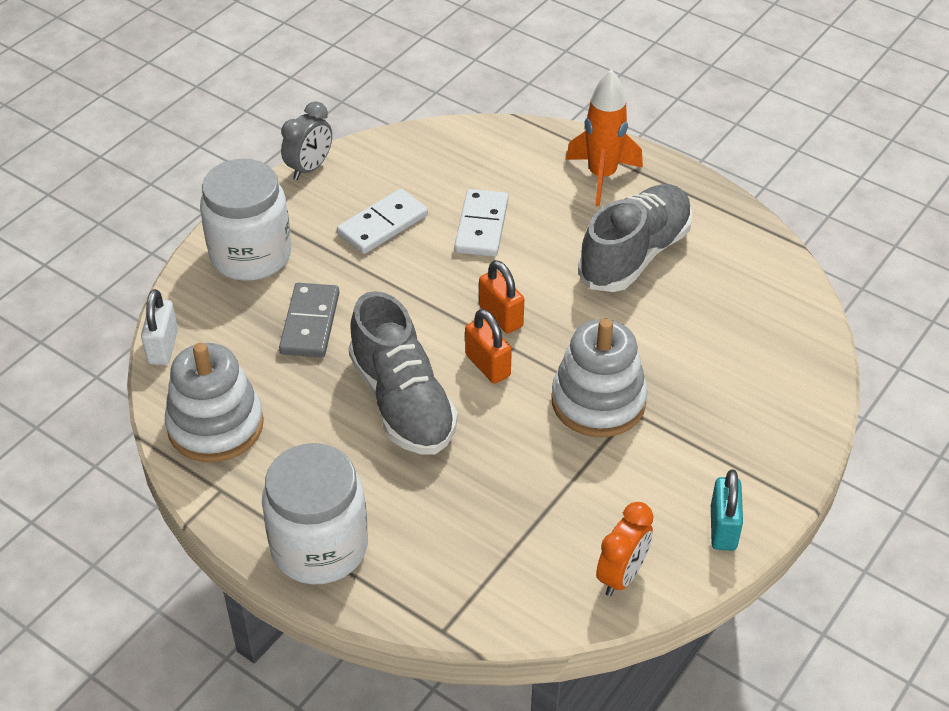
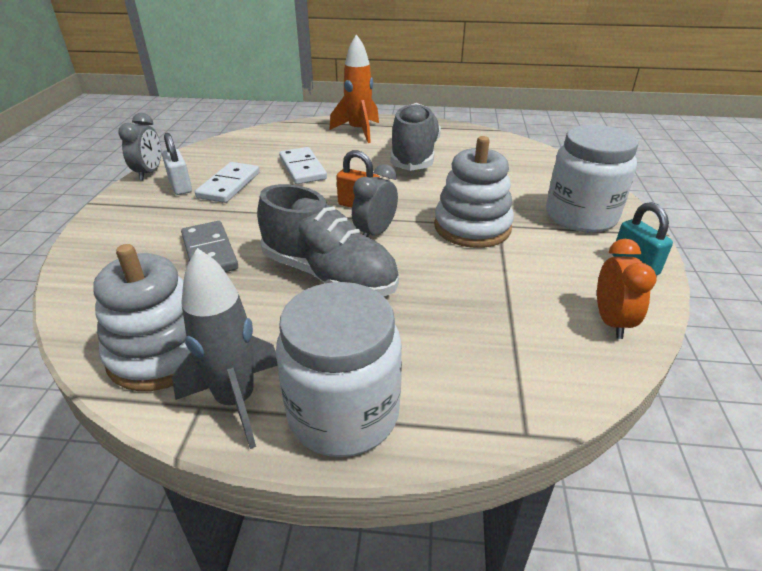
camera: 30 degrees left, 10 degrees down
white padlock [141,289,178,365] -> white padlock moved to [162,133,192,195]
white jar [200,159,291,281] -> white jar moved to [546,125,638,233]
orange padlock [465,309,512,384] -> grey clock [352,164,398,237]
none -> grey rocket [172,248,278,449]

